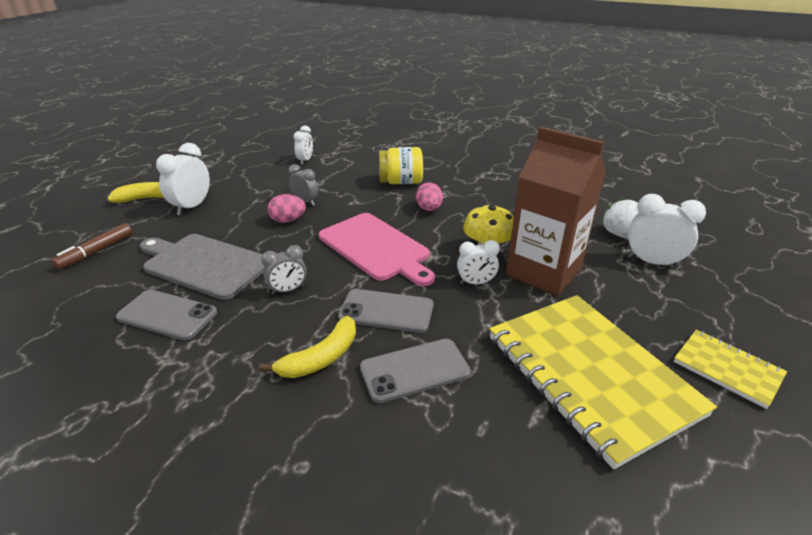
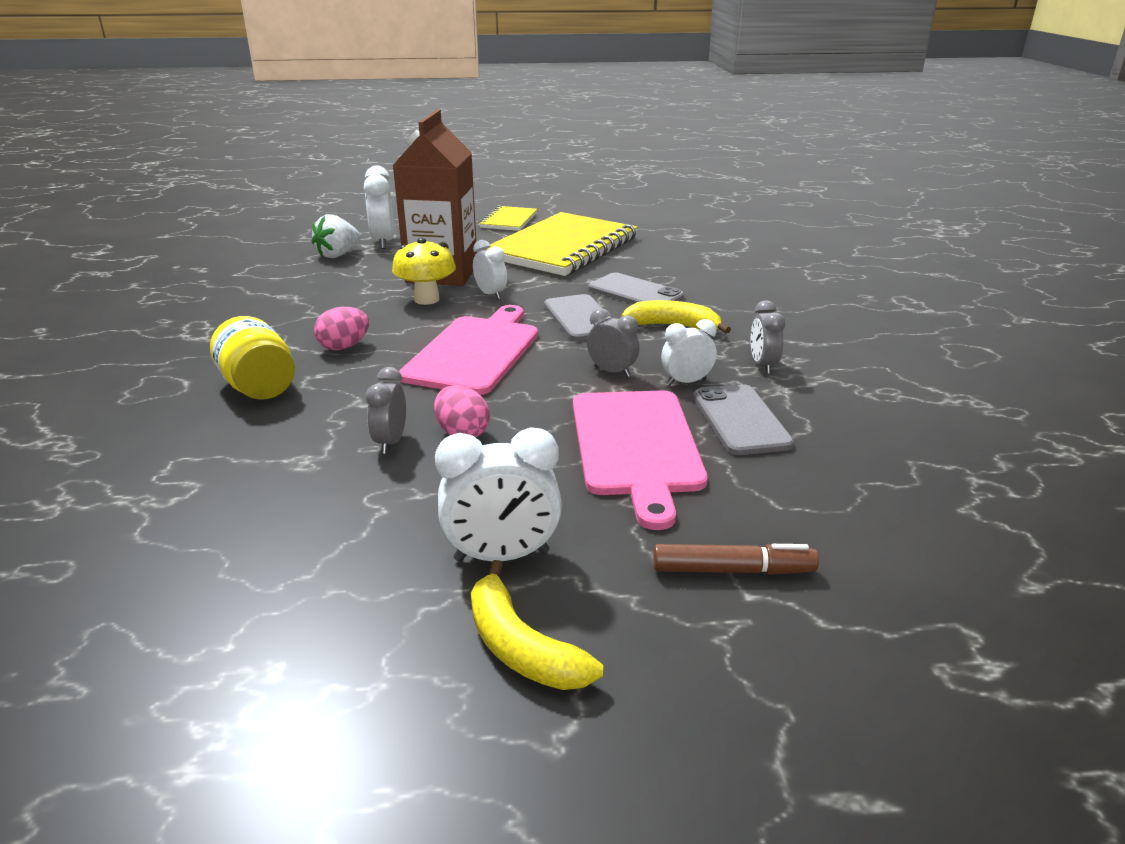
camera: 120 degrees left, 5 degrees down
grey cutting board [140,234,264,300] -> pink cutting board [573,390,708,530]
white clock [294,126,313,165] -> white clock moved to [661,319,717,385]
none -> grey clock [751,300,785,374]

